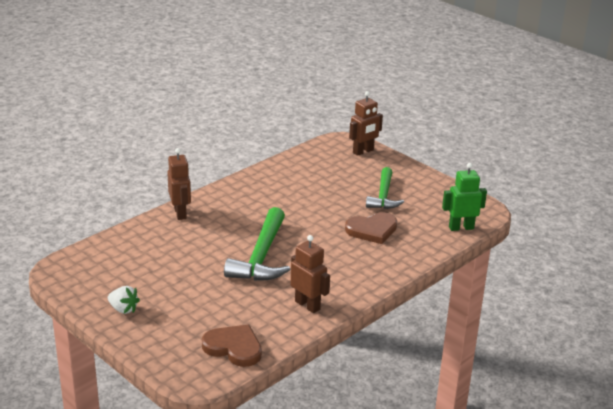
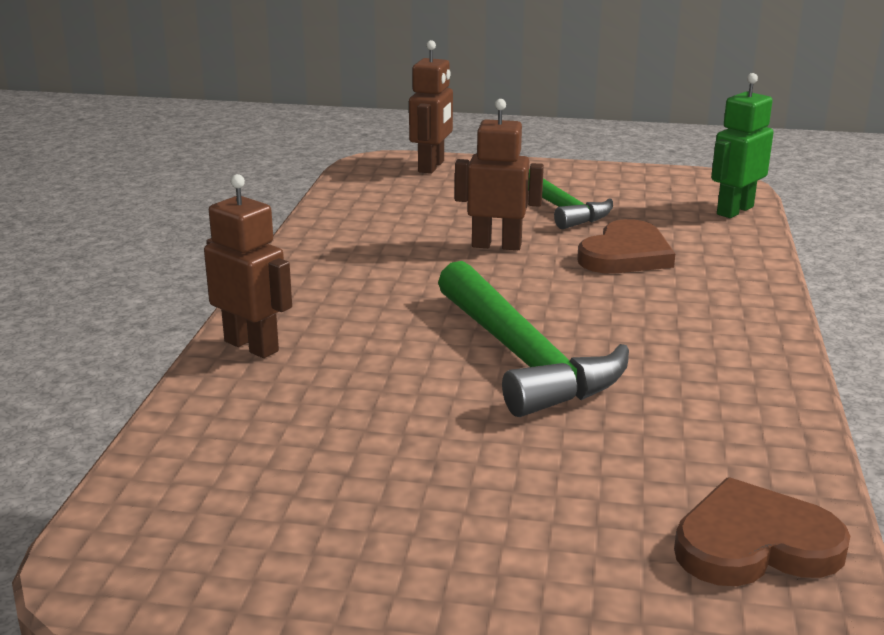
camera: 35 degrees left, 5 degrees down
white strawberry [108,286,140,314] -> none
brown robot [290,235,330,313] -> brown robot moved to [455,99,544,250]

